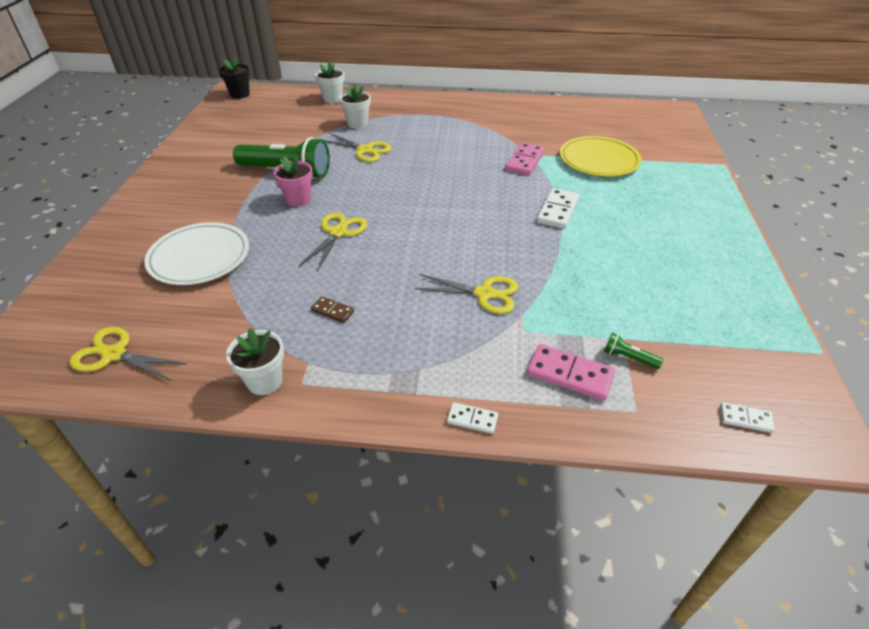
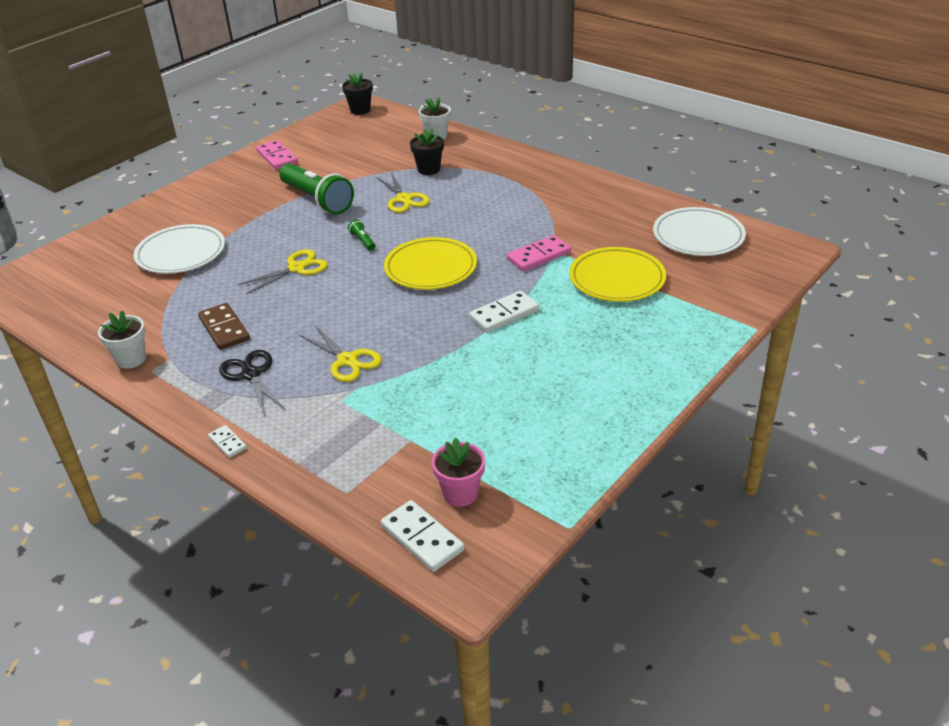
camera: 35 degrees right, 5 degrees down
yellow scissors [69,327,187,381] -> none
pink flower pot [273,154,313,207] -> pink flower pot moved to [432,437,485,507]
brown domino [311,296,354,323] -> brown domino [198,303,250,350], size x1.79
white flower pot [339,84,371,129] -> black flower pot [410,128,444,175]
pink domino [527,344,615,401] -> pink domino moved to [256,140,298,170]
green flashlight [604,333,663,369] -> green flashlight moved to [348,219,375,251]
white domino [720,402,775,433] -> white domino [381,500,464,572], size x1.79
none -> black scissors [219,350,285,417]
none -> yellow plate [384,237,477,290]
none -> white plate [653,207,746,256]

